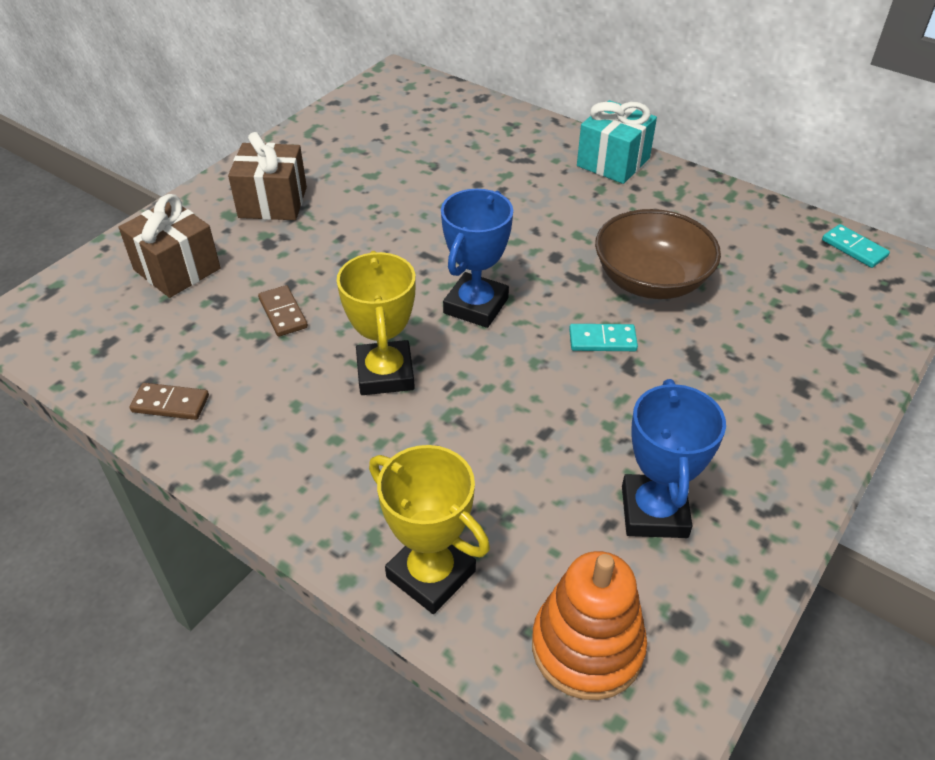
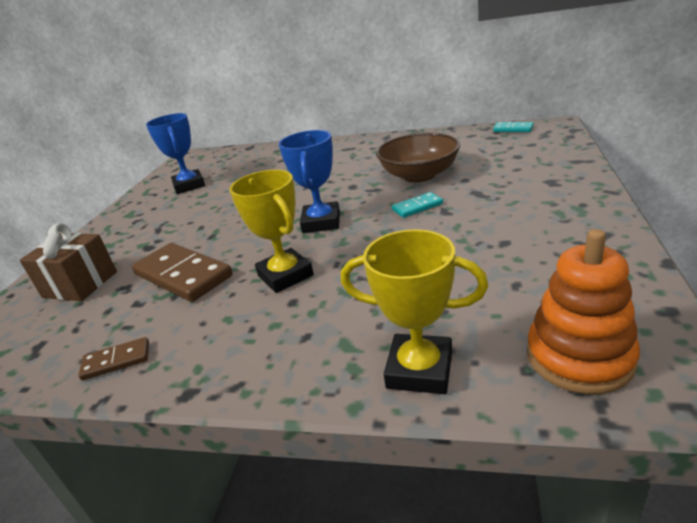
camera: 20 degrees left, 15 degrees down
brown gift [228,132,307,220] -> none
brown domino [258,285,308,337] -> brown domino [132,243,233,302], size x2.00
turquoise gift [577,100,657,184] -> none
blue trophy [622,379,726,538] -> blue trophy moved to [146,113,205,194]

